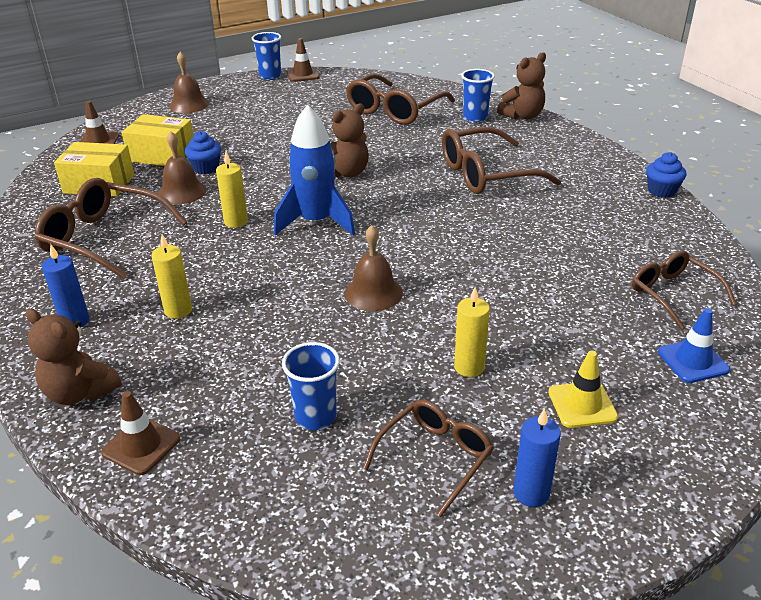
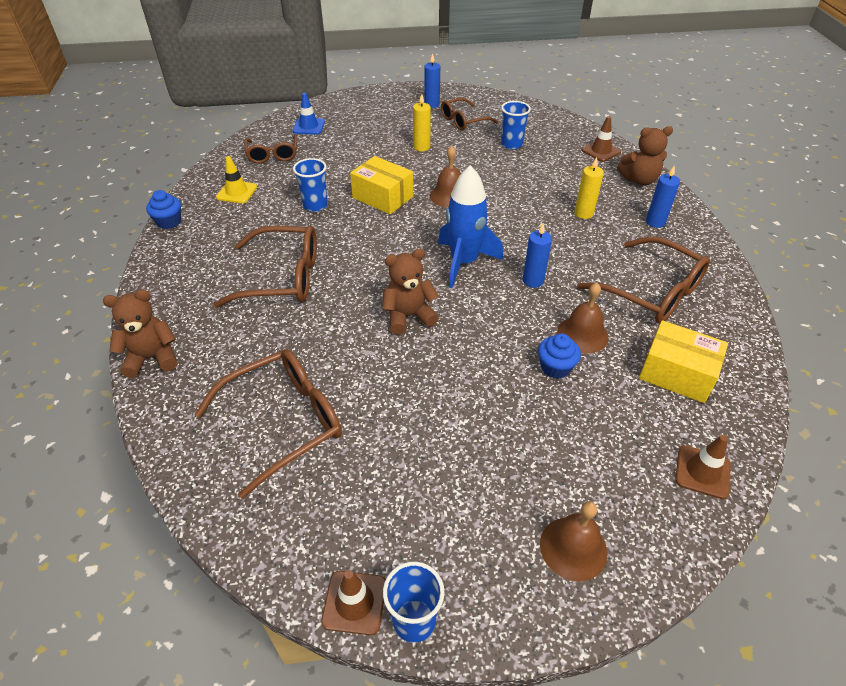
camera: 160 degrees left, 10 degrees up
brown teddy bear [26,308,122,405] -> brown teddy bear turned 120 degrees clockwise [617,126,673,185]
yellow box [122,114,194,166] -> yellow box moved to [350,156,413,214]
yellow candle [216,152,248,228] -> blue candle [523,223,552,288]
blue cup [461,69,495,122] -> blue cup moved to [293,158,328,212]
yellow traffic cone [548,351,618,428] -> yellow traffic cone moved to [216,156,257,203]

